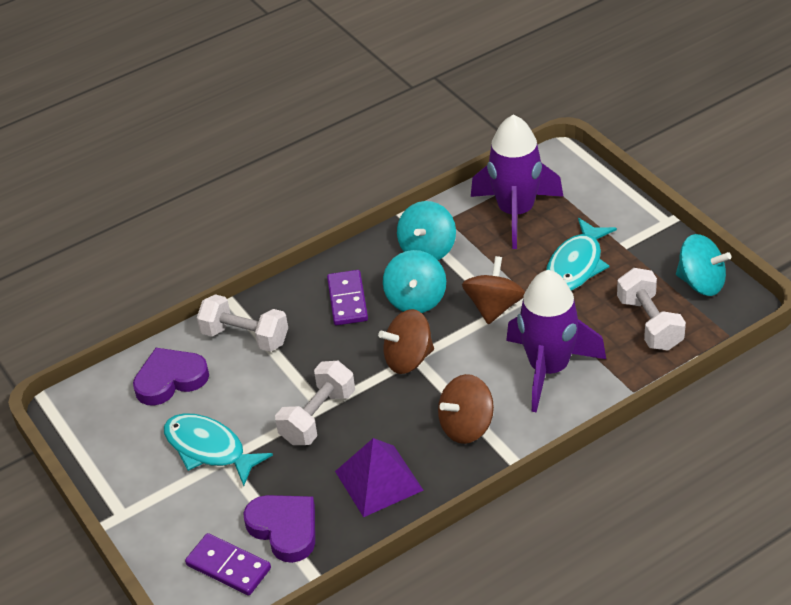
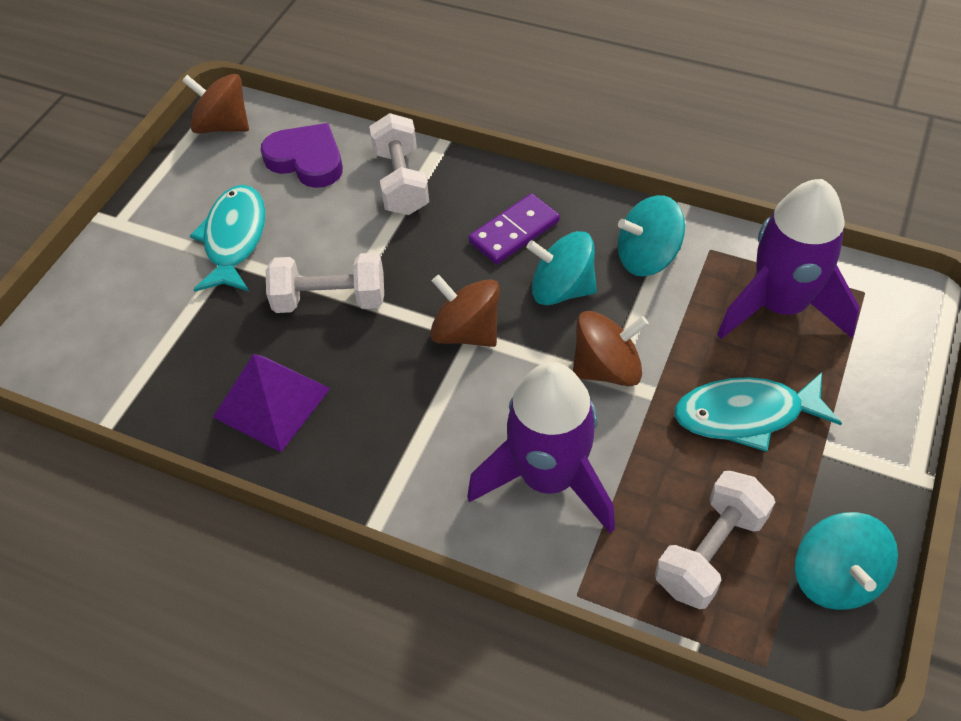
camera: 55 degrees right, 10 degrees up
purple domino [185,533,271,595] -> none
purple heart [243,495,315,563] -> none
turquoise spinning top [383,250,446,313] -> turquoise spinning top turned 45 degrees clockwise [527,231,597,305]
brown spinning top [438,374,494,444] -> brown spinning top moved to [182,74,249,134]

